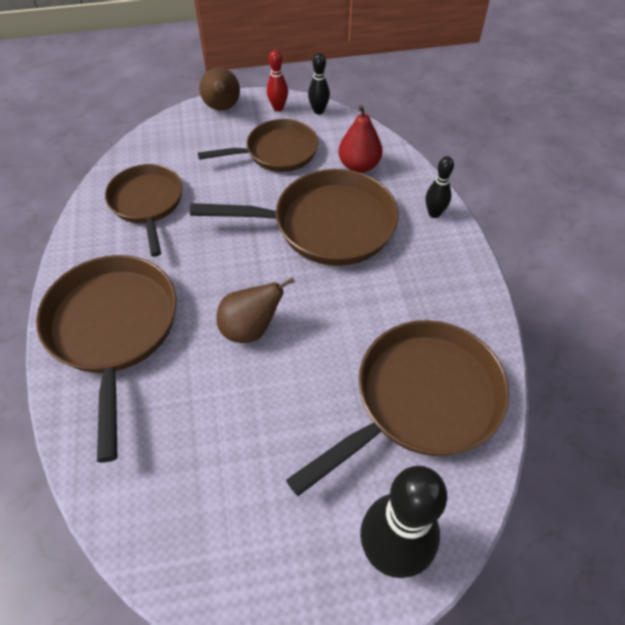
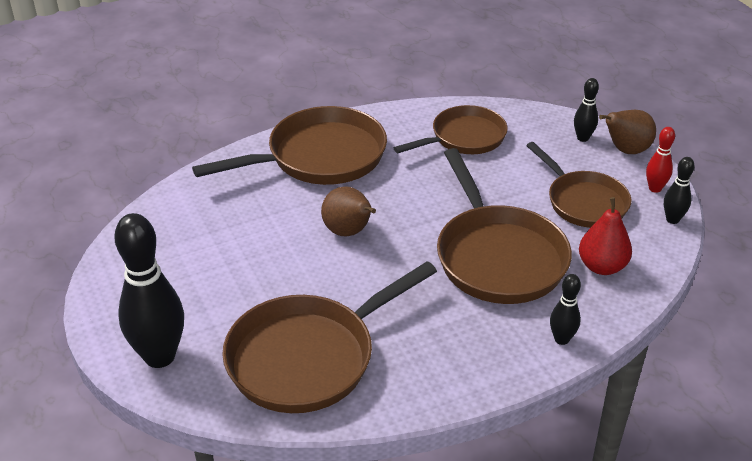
camera: 75 degrees right, 15 degrees down
brown pan [286,320,509,496] -> brown pan turned 105 degrees clockwise [222,261,437,413]
none -> black bowling pin [574,78,599,142]

